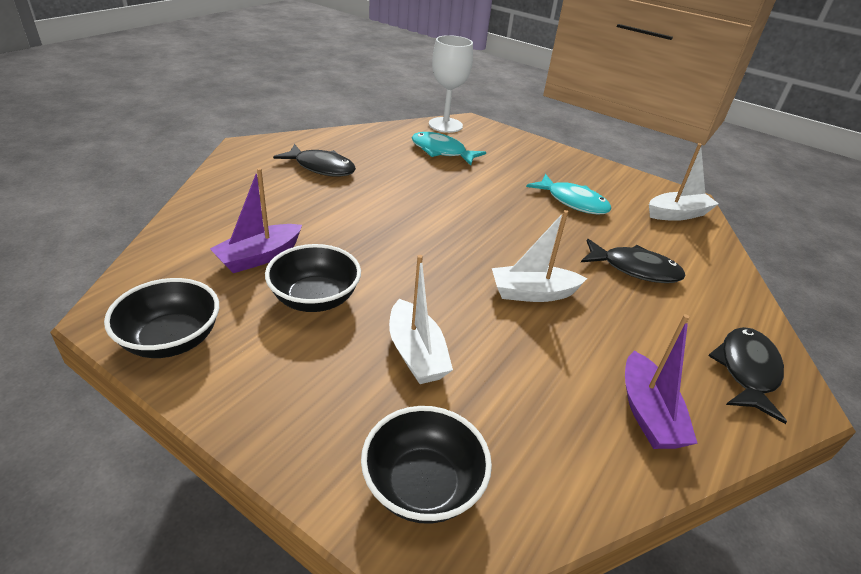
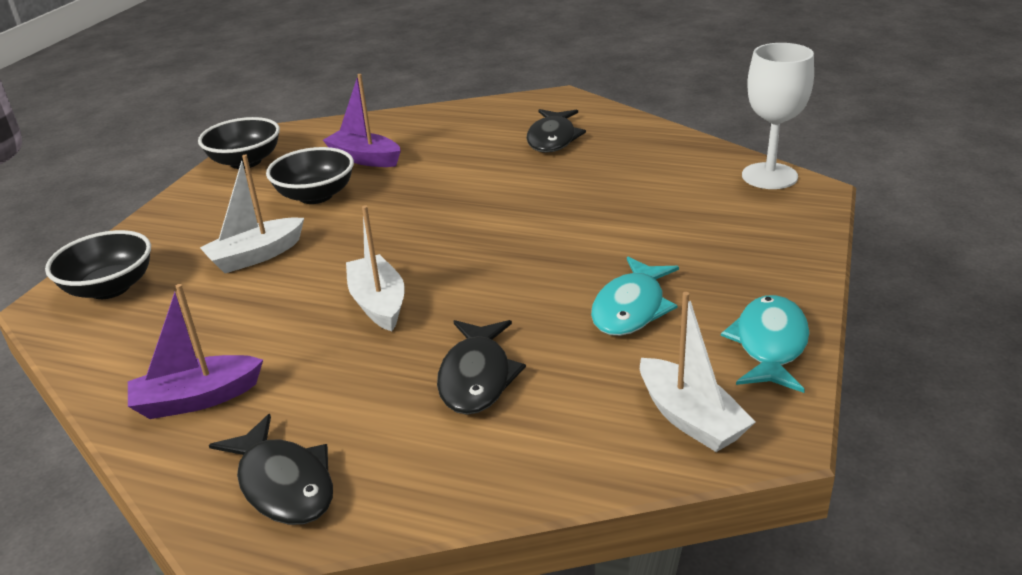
camera: 80 degrees right, 5 degrees down
turquoise fish [412,132,486,165] -> turquoise fish moved to [721,295,809,393]
black fish [708,327,787,424] -> black fish turned 45 degrees clockwise [209,414,333,525]

